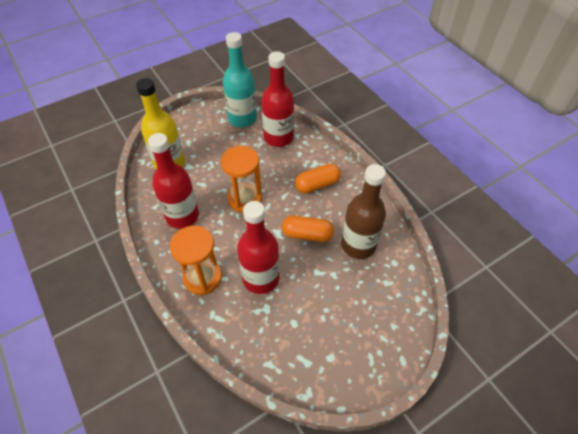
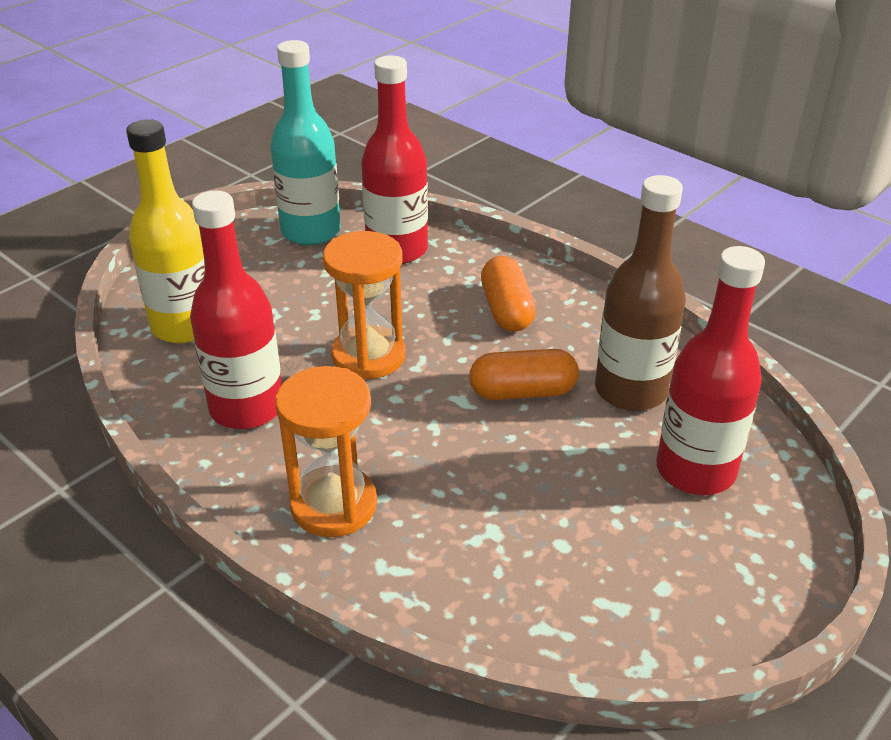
camera: 15 degrees left, 15 degrees down
red bottle [237,201,280,294] -> red bottle moved to [656,246,765,495]
orange capsule [295,164,341,193] -> orange capsule turned 60 degrees counterclockwise [481,256,536,332]

